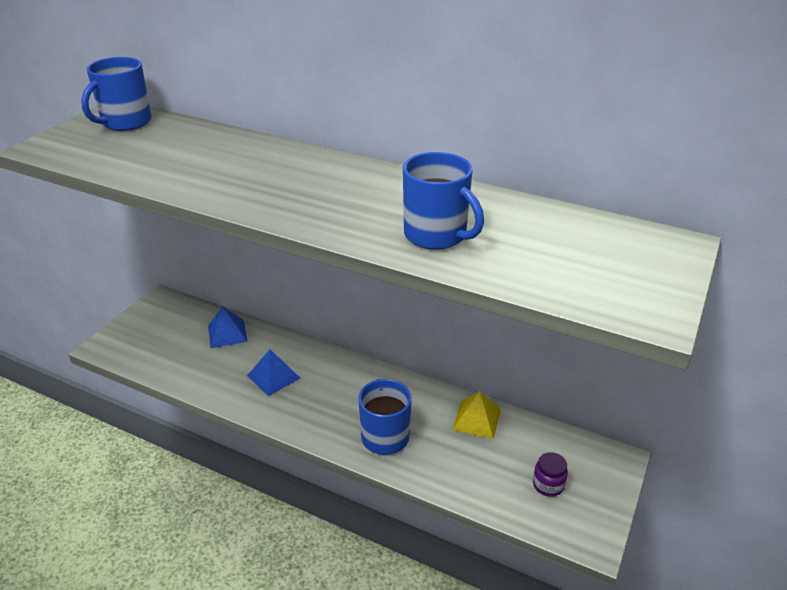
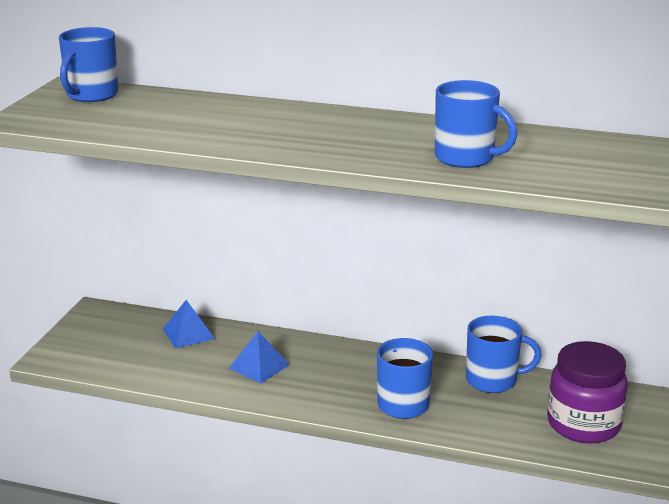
camera: 10 degrees left, 10 degrees down
yellow pyramid [452,391,501,439] -> blue mug [466,316,542,393]
purple jar [533,452,568,497] -> purple jar [547,341,628,444], size x2.24

